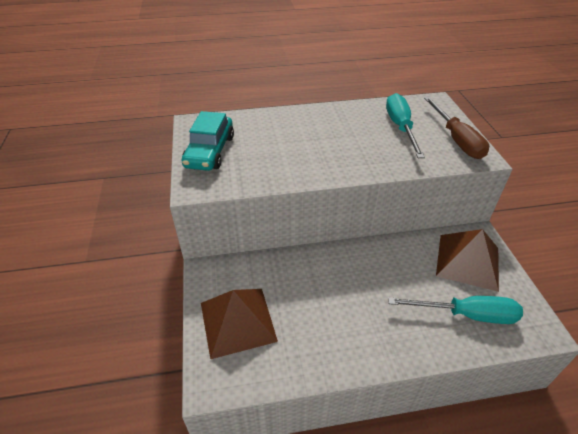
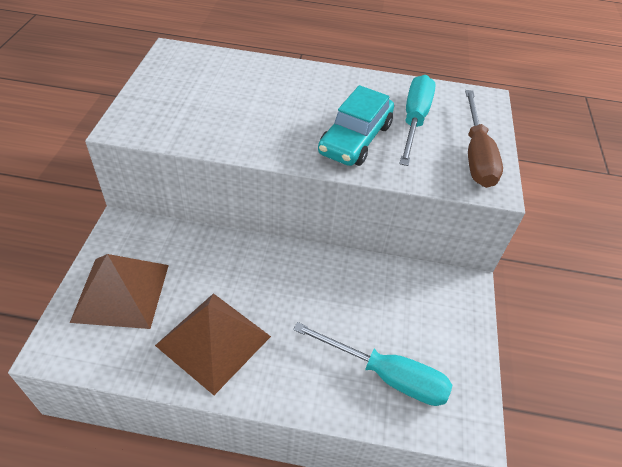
camera: 15 degrees right, 5 degrees up
turquoise car [182,111,234,171] -> turquoise car moved to [318,85,394,166]
brown pyramid [436,229,499,292] -> brown pyramid moved to [155,293,271,395]

